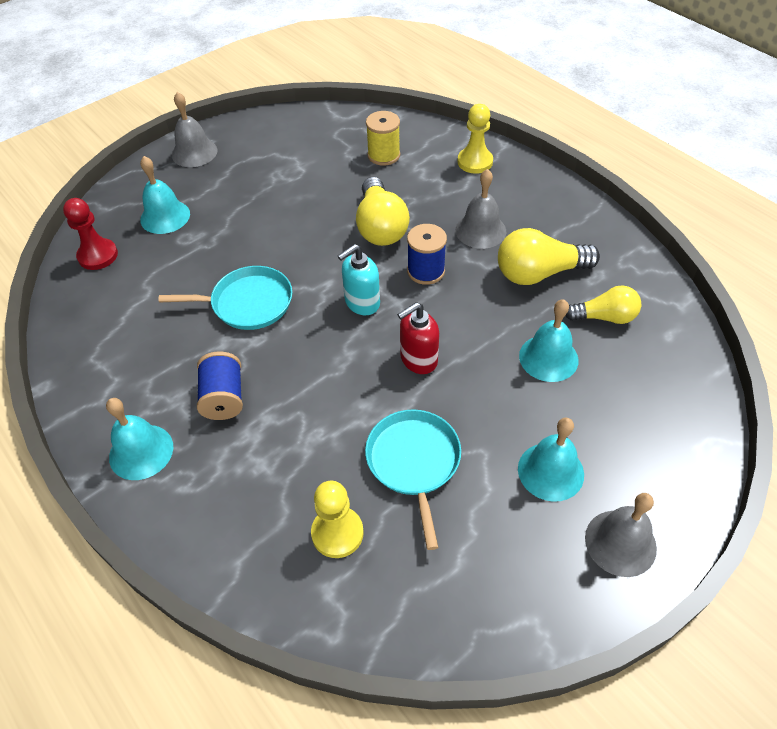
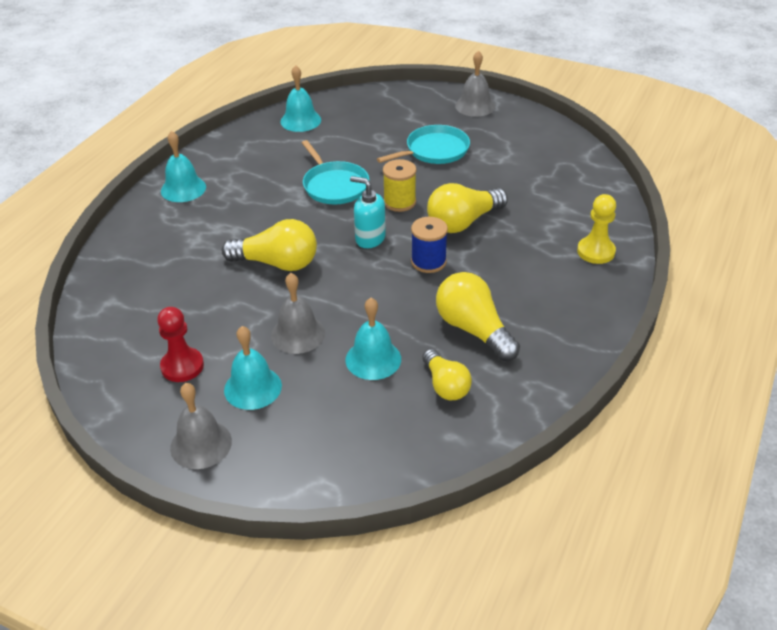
camera: 65 degrees right, 10 degrees down
red pawn [63,198,118,270] -> red pawn moved to [157,307,204,382]
turquoise bell [140,156,190,234] -> turquoise bell moved to [281,65,321,132]
blue spool [197,351,243,420] -> none
yellow pawn [311,481,364,558] -> none
turquoise pan [365,409,461,550] -> turquoise pan moved to [377,125,470,164]
yellow spool [366,111,400,166] -> yellow spool moved to [383,159,416,212]
red soap dispenser [397,302,439,374] -> none
grey bell [455,169,506,249] -> grey bell moved to [271,273,325,354]
none -> yellow light bulb [222,219,317,271]

